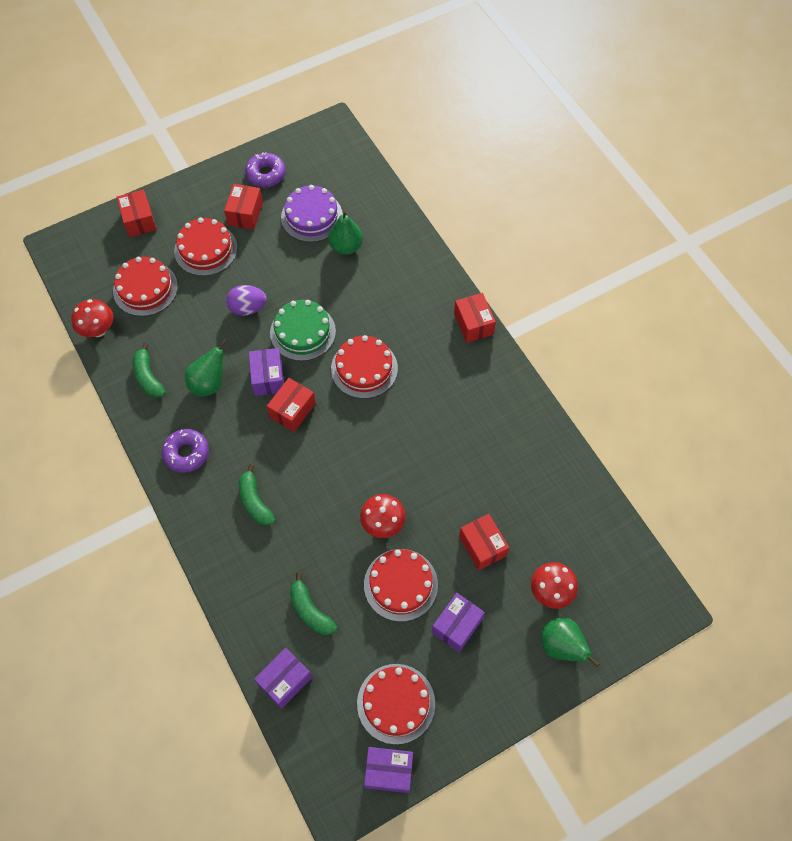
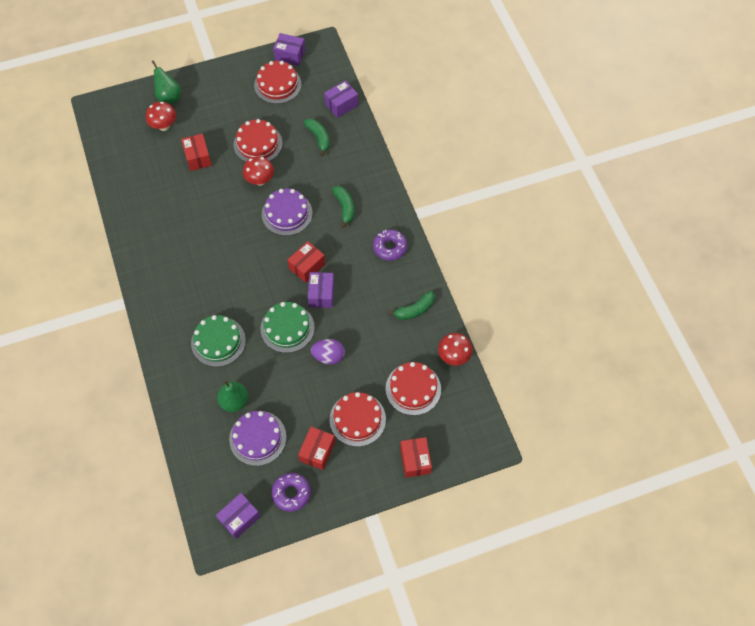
camera: 170 degrees left, 0 degrees up
green banana [132,343,165,398] -> green banana turned 75 degrees clockwise [388,291,435,320]
green pear [185,339,227,397] -> none
red cake [331,335,398,399] -> none
purple box [432,593,485,652] -> purple box moved to [216,493,261,539]
red box [454,293,496,343] -> none
none -> green cake [191,315,246,367]
none -> purple cake [262,189,313,236]

